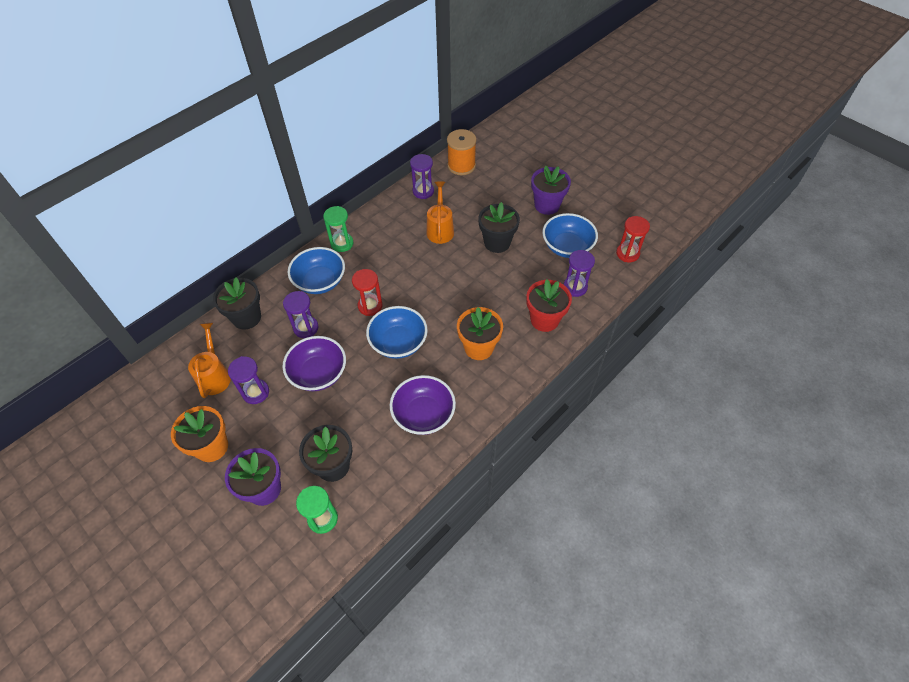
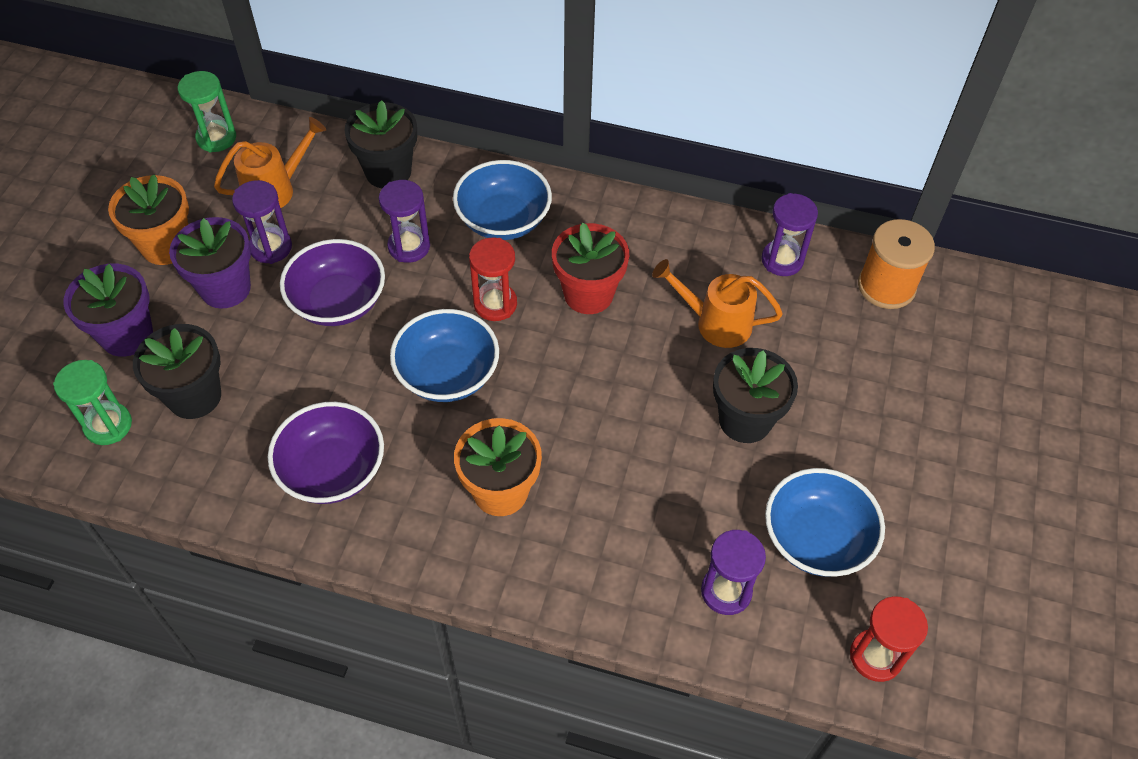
camera: 60 degrees right, 0 degrees up
green hourglass [323,206,354,252] -> green hourglass moved to [178,71,236,152]
orange watering can [426,181,454,244] -> orange watering can turned 135 degrees counterclockwise [652,259,783,348]
red flower pot [526,279,572,332] -> red flower pot moved to [552,222,629,314]
purple flower pot [531,166,571,215] -> purple flower pot moved to [169,217,251,309]

